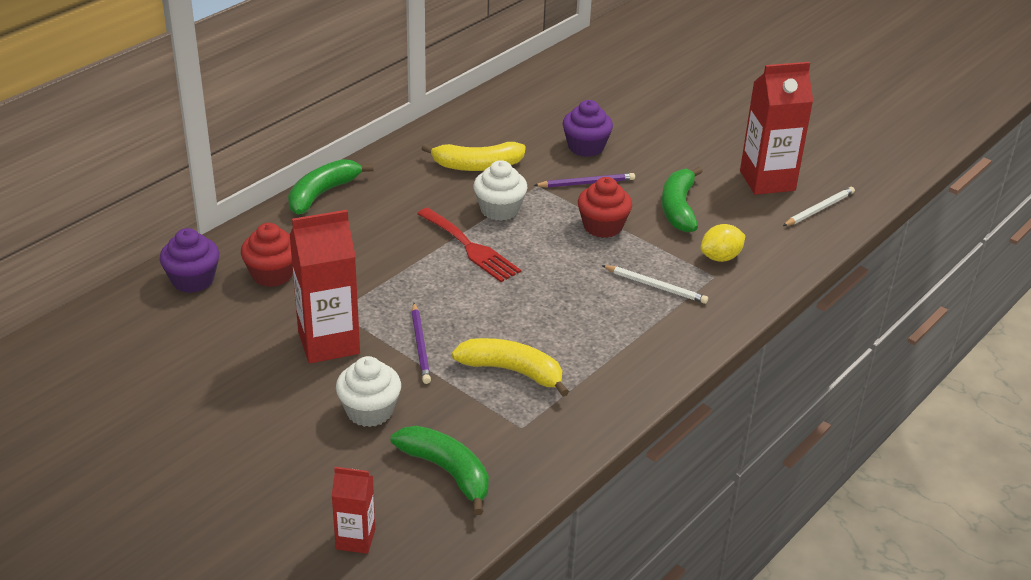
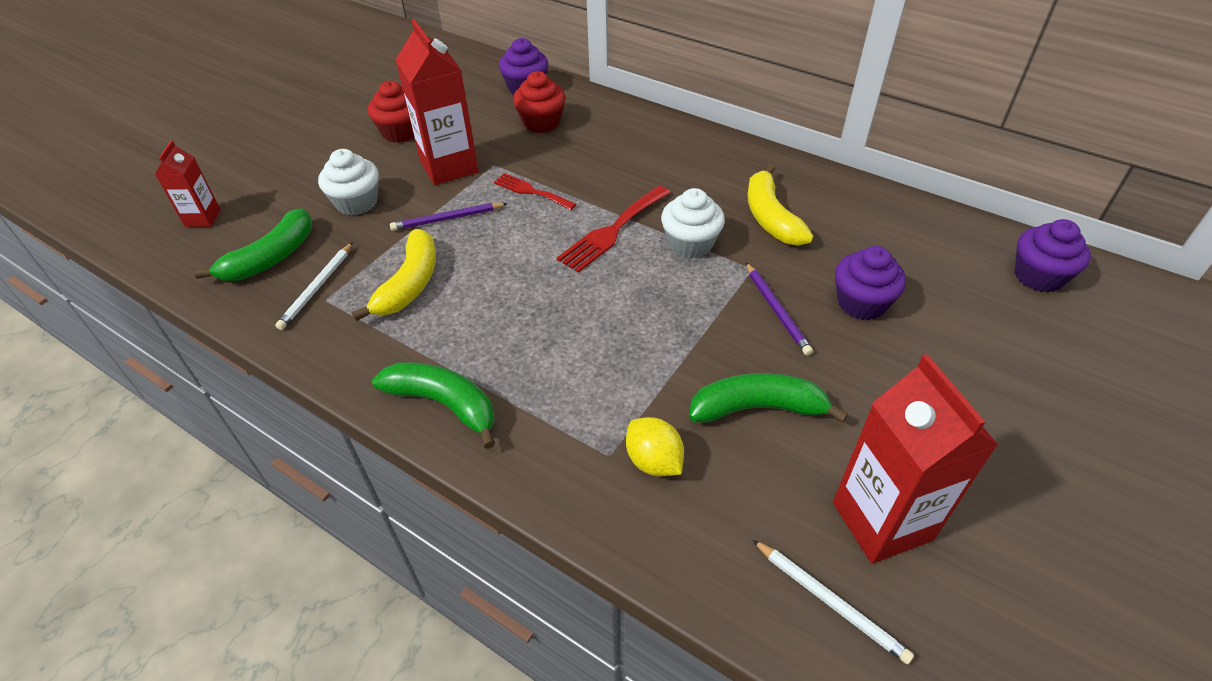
camera: 85 degrees right, 10 degrees up
green banana [288,159,374,215] -> green banana moved to [372,362,495,449]
red cupcake [578,177,632,238] -> red cupcake moved to [368,81,414,143]
white pencil [601,265,708,304] -> white pencil moved to [275,242,353,330]
none -> red fork [494,173,577,210]
none -> purple cupcake [1015,219,1091,293]

